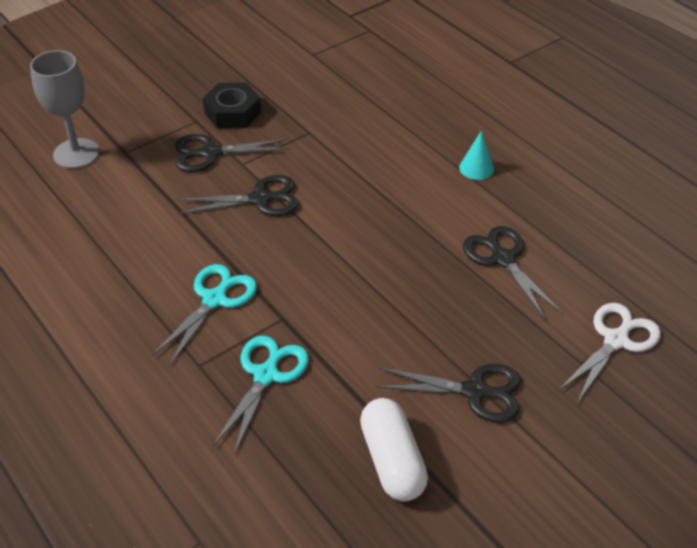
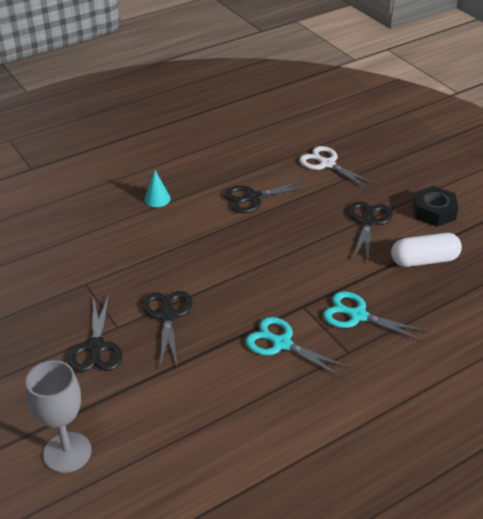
camera: 85 degrees left, 5 degrees down
black nut [202,82,261,129] -> black nut moved to [413,186,459,227]

